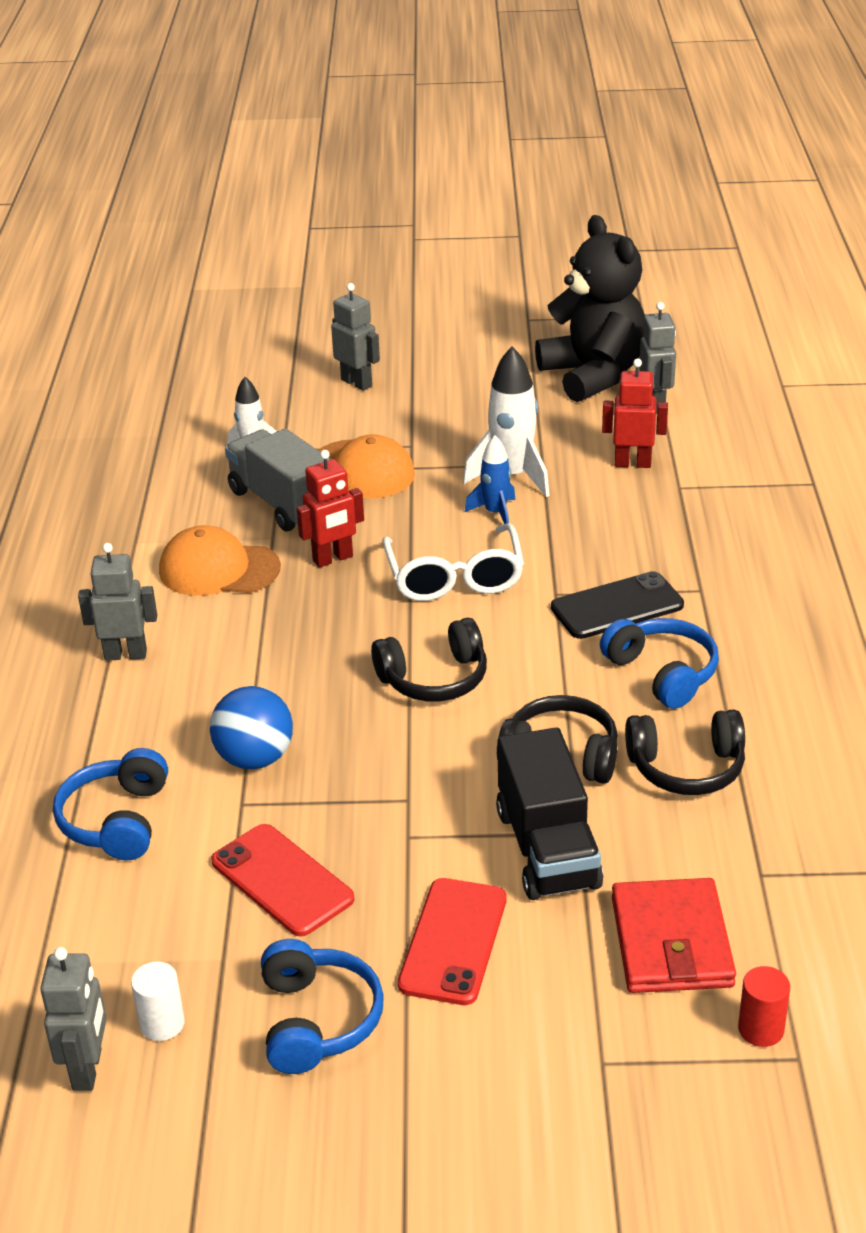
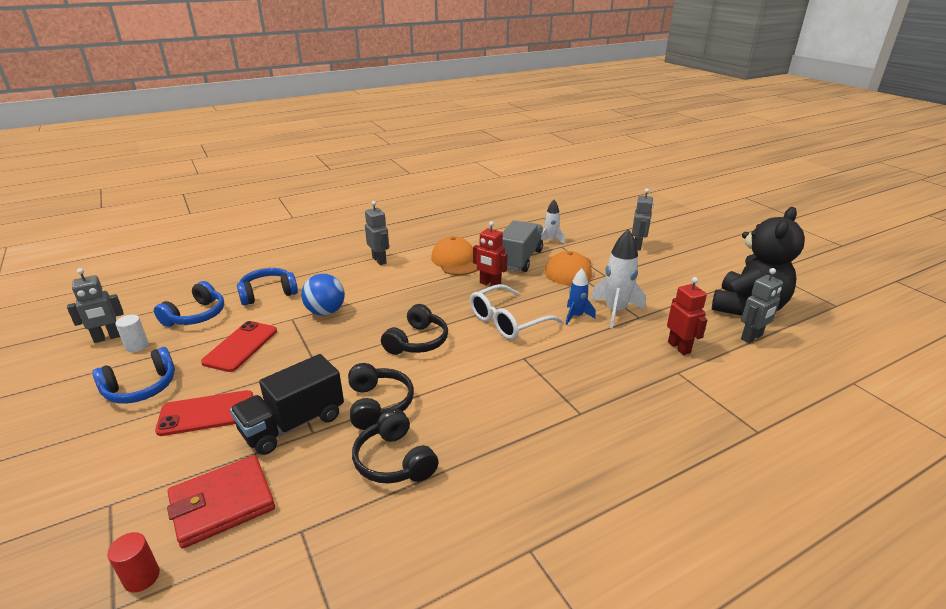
camera: 60 degrees right, 5 degrees down
black headphones [371,618,487,701] -> black headphones turned 105 degrees counterclockwise [381,304,448,355]
black phone [551,571,684,639] -> none
blue headphones [600,618,719,709] -> blue headphones moved to [154,281,224,327]

